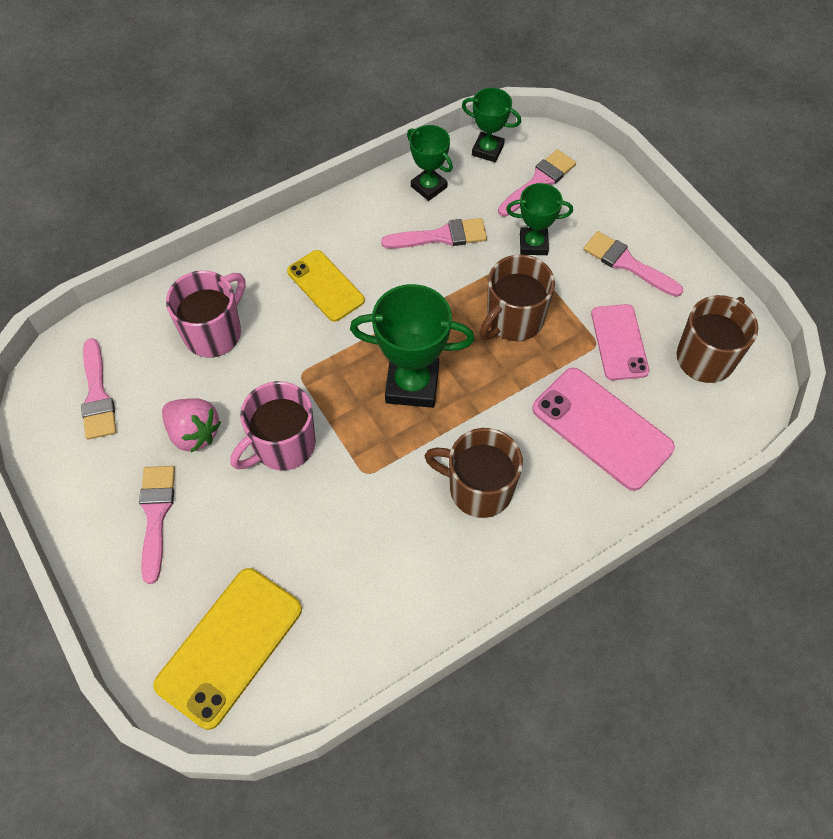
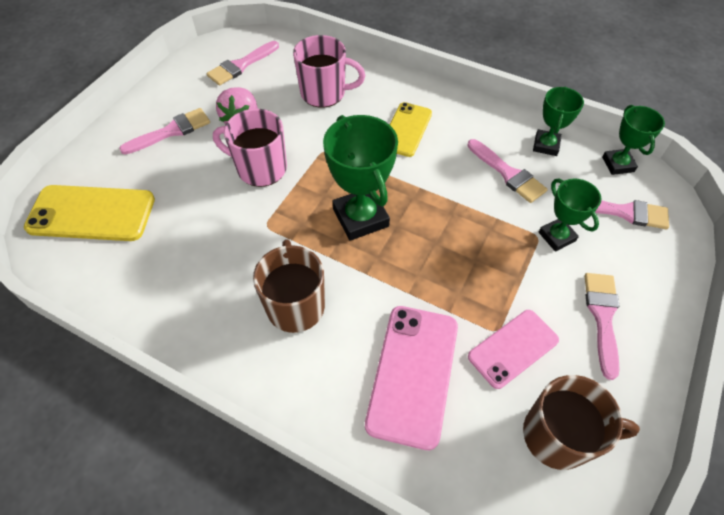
camera: 60 degrees right, 5 degrees down
brown mug [480,255,555,341] -> none

